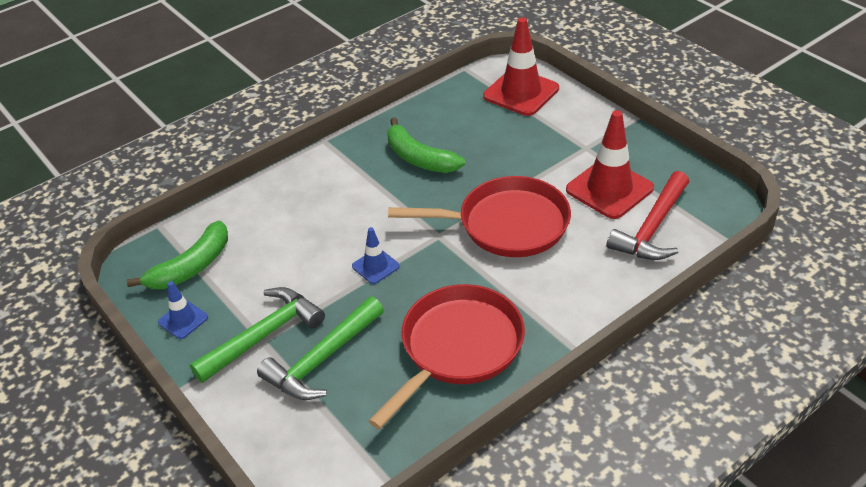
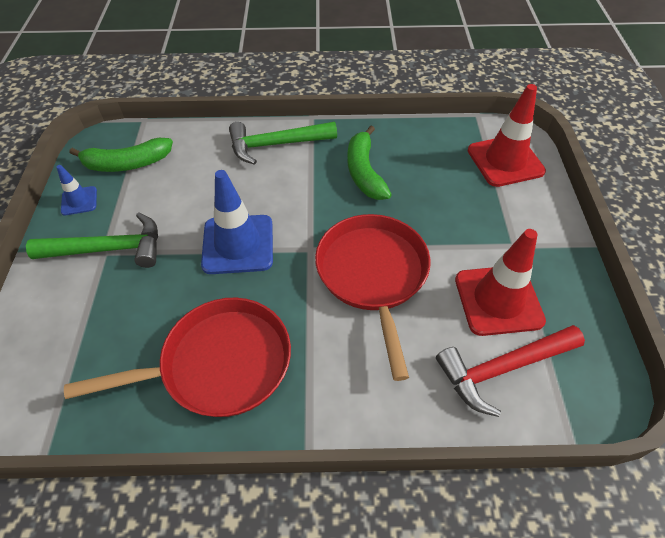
camera: 35 degrees right, 10 degrees up
green hammer [257,297,384,400] -> green hammer moved to [229,122,337,165]
blue traffic cone [352,227,400,284] -> blue traffic cone [201,170,273,274], size x1.94
red pan [388,176,571,257] -> red pan turned 135 degrees counterclockwise [315,214,431,381]

